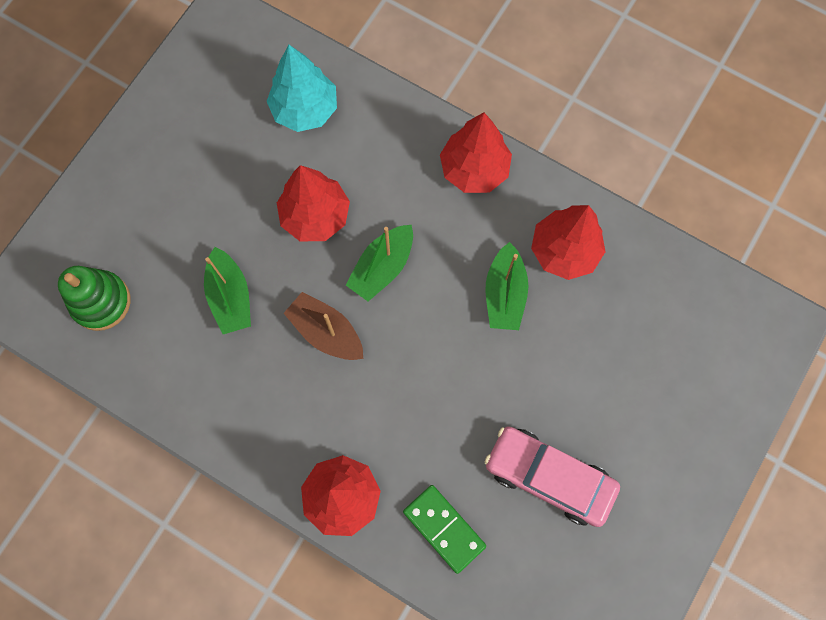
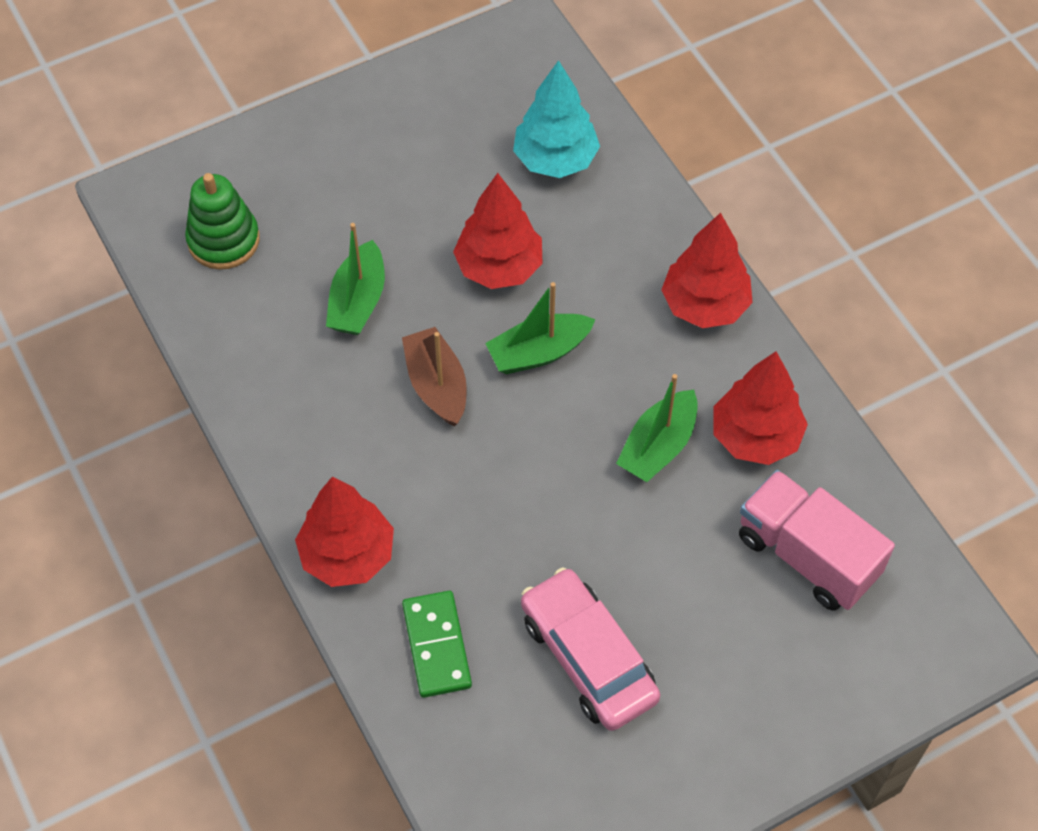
camera: 30 degrees right, 15 degrees down
none -> pink truck [739,470,895,611]

